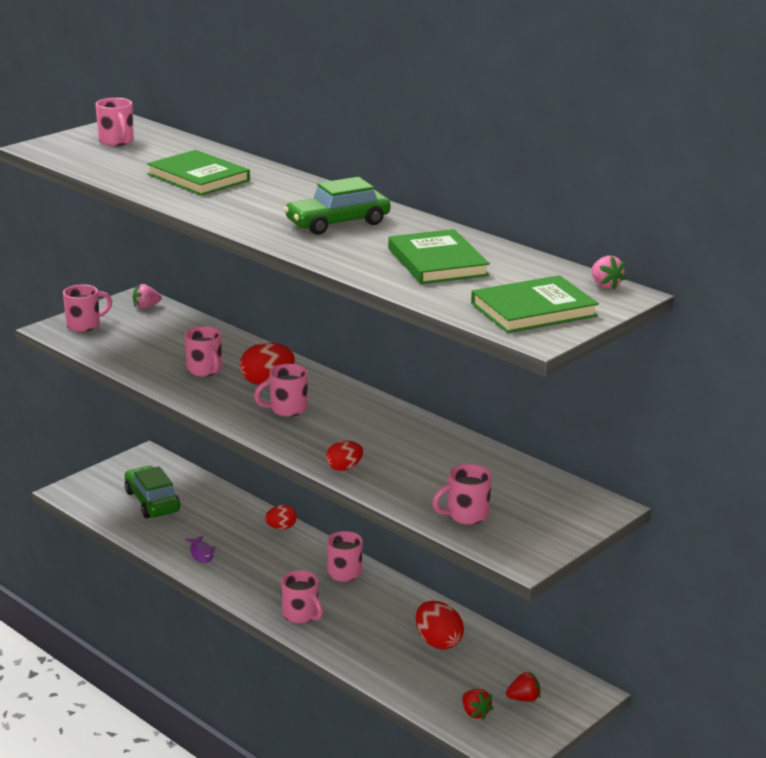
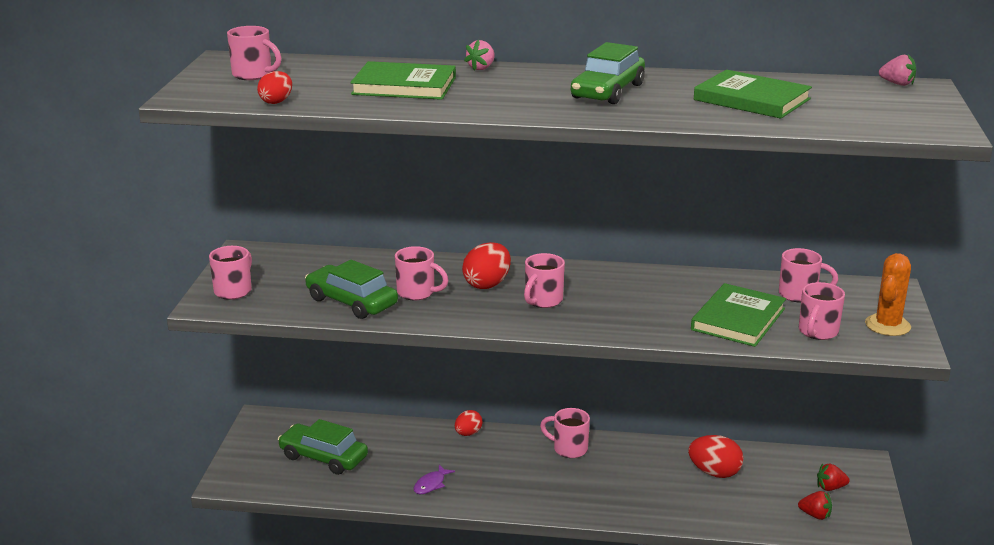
camera: 35 degrees left, 0 degrees up
pink strawberry [133,284,162,309] -> pink strawberry moved to [464,40,495,71]
purple fish [185,536,215,563] -> purple fish turned 90 degrees clockwise [414,465,455,494]
pink mug [281,570,323,623] -> pink mug moved to [779,248,838,303]
red egg [326,441,363,471] -> red egg moved to [257,71,292,104]
green book [471,275,599,333] -> green book moved to [691,283,786,347]
red strawberry [506,672,540,702] -> red strawberry turned 135 degrees counterclockwise [817,463,850,491]
none -> green car [305,260,398,319]
none -> orange cactus [865,253,911,336]

